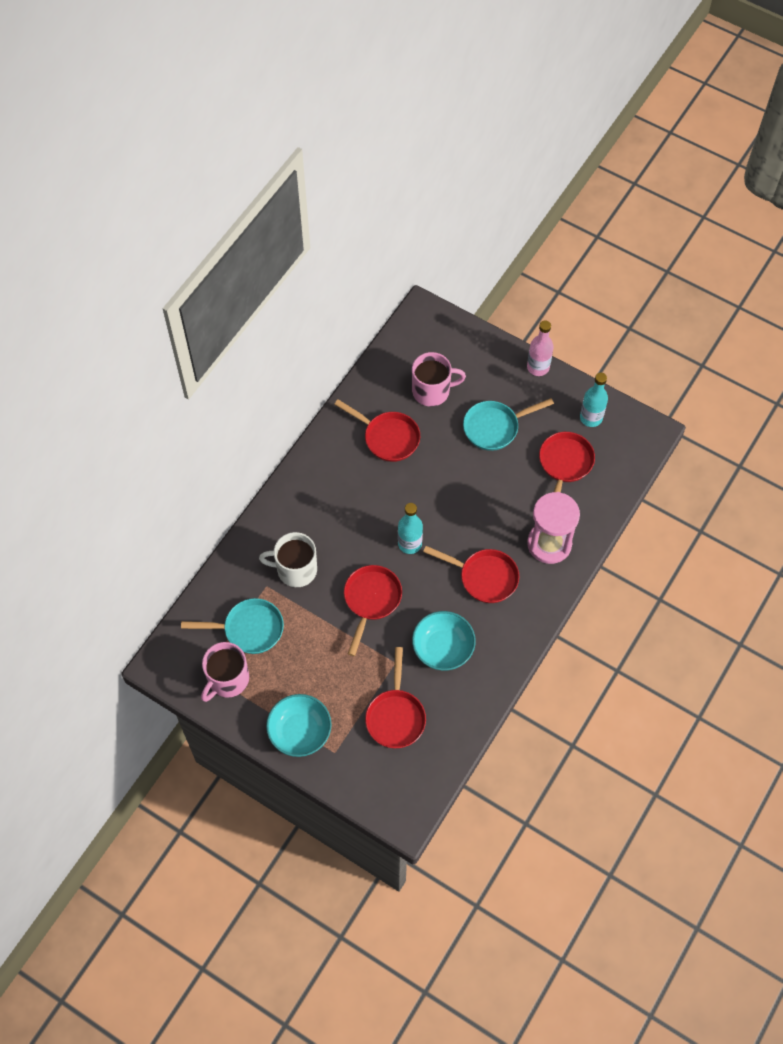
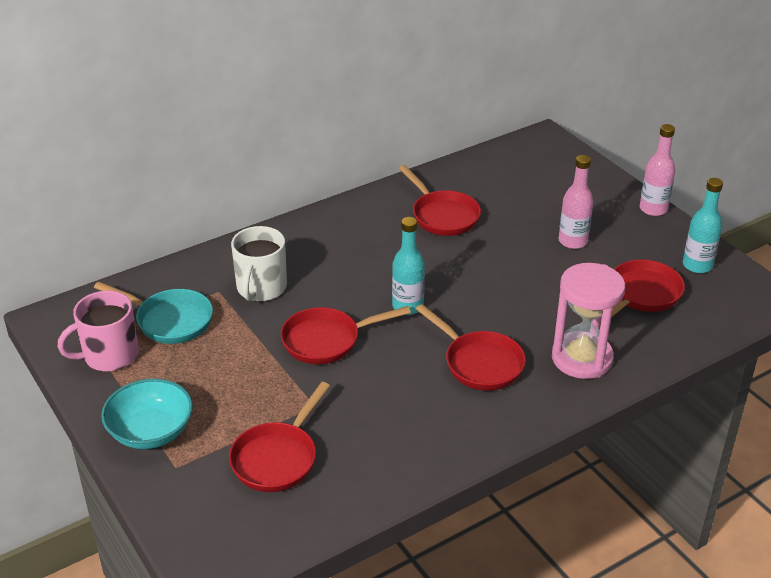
camera: 25 degrees right, 25 degrees down
white mug [259,532,317,587] -> white mug turned 105 degrees counterclockwise [231,226,287,301]
red pan [344,565,402,656] -> red pan turned 150 degrees counterclockwise [281,306,411,364]
pink mug [412,352,466,406] -> none
turquoise bowl [412,611,476,671] -> none
turquoise pan [463,398,554,451] -> pink bottle [559,155,593,249]

